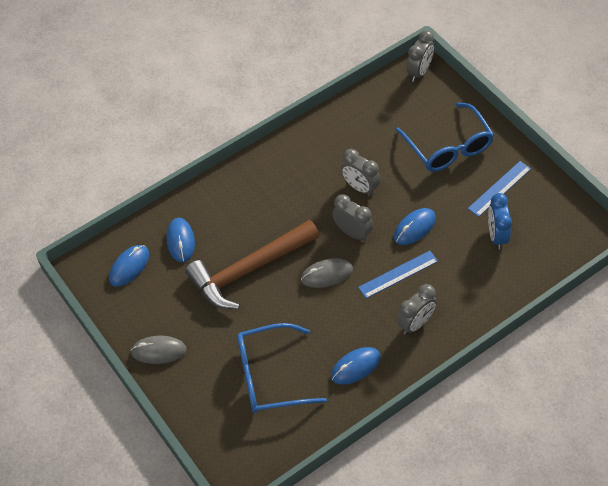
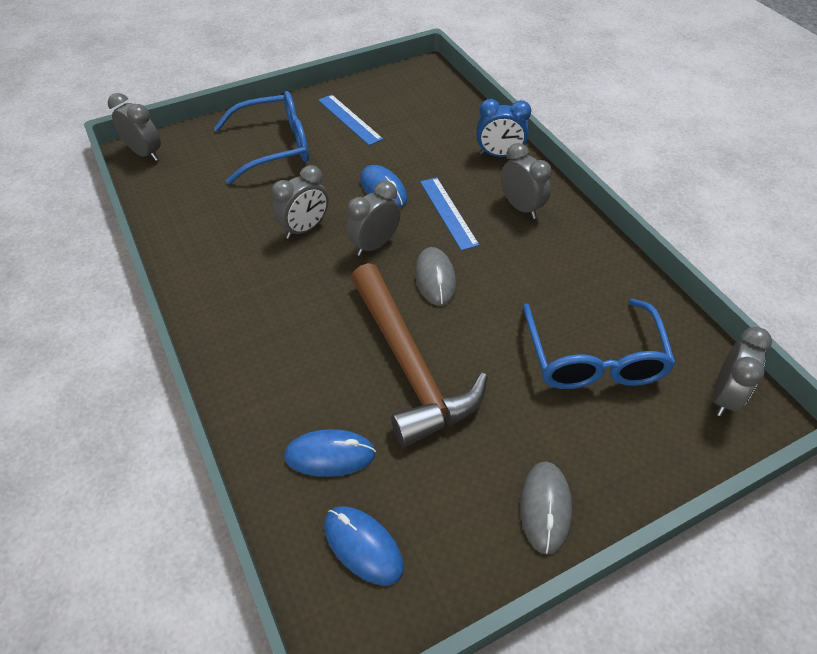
camera: 85 degrees left, 5 degrees down
blue mouse [331,347,381,385] -> none
blue clock [488,193,512,249] -> blue clock moved to [477,99,531,157]
none -> grey clock [712,327,772,416]

